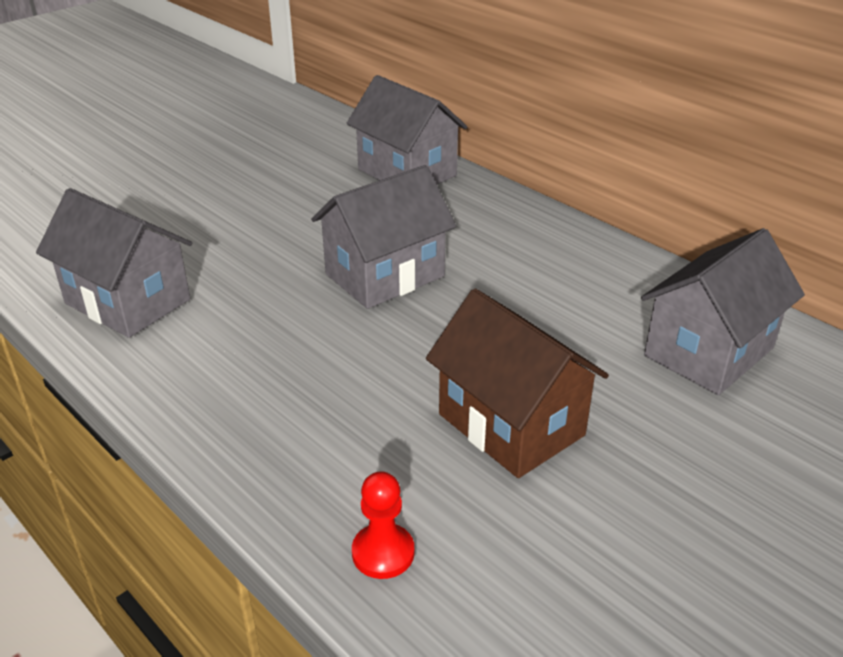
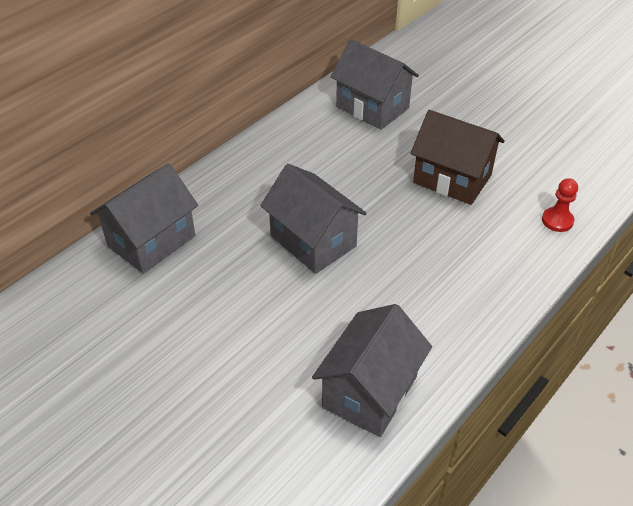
camera: 95 degrees left, 10 degrees up
brown house [426,289,609,478] -> brown house turned 75 degrees clockwise [410,110,505,205]

